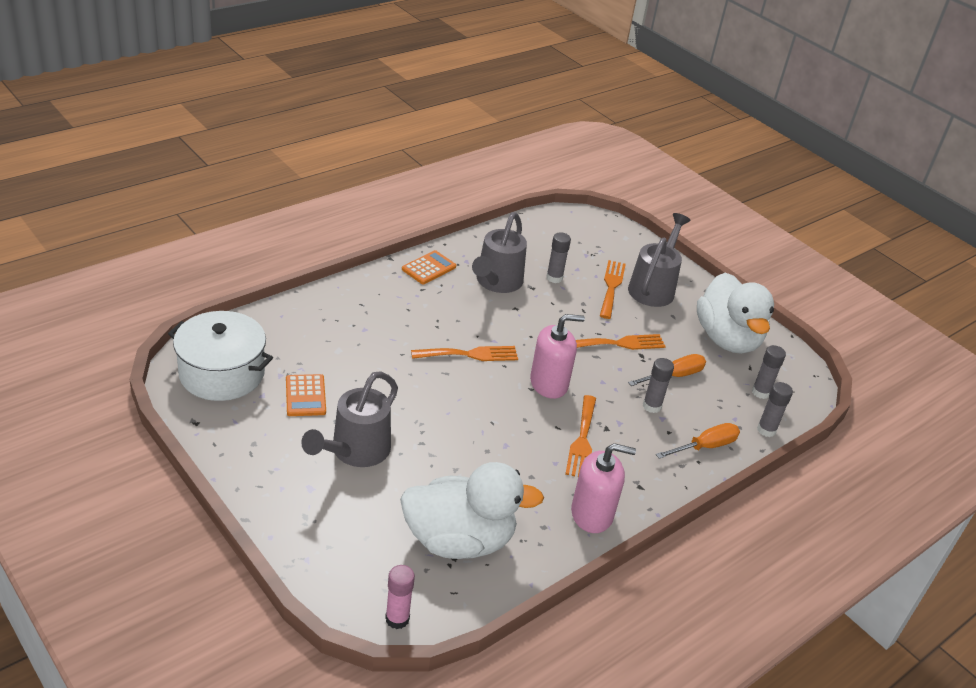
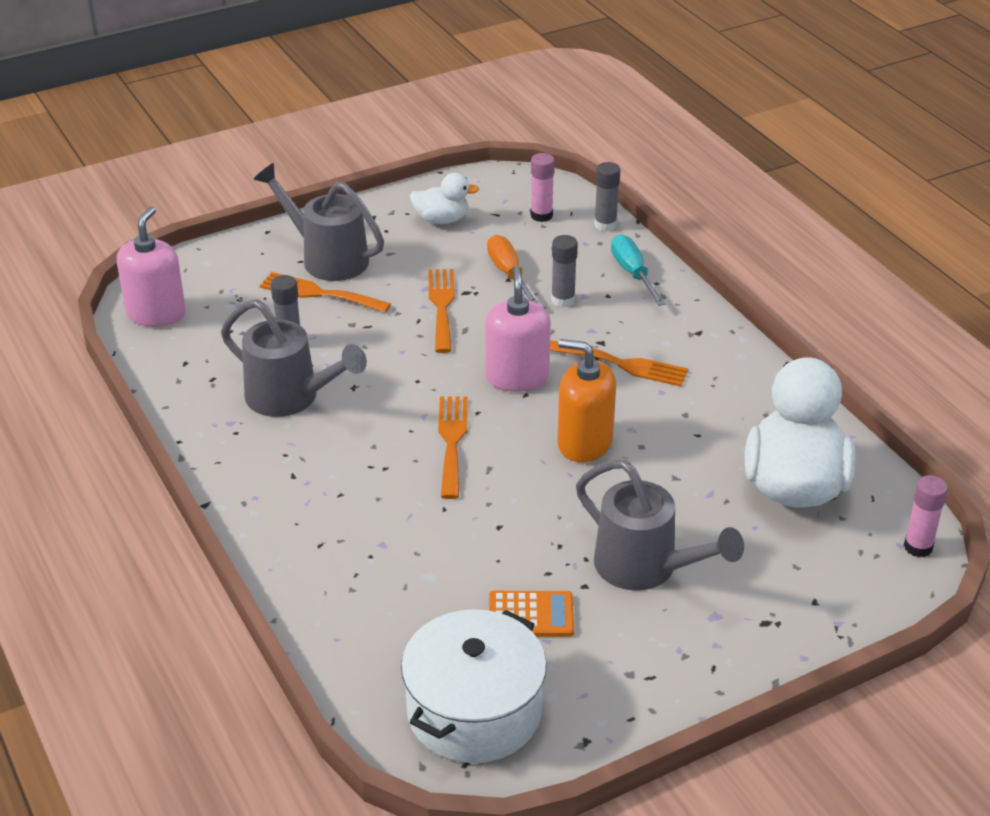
camera: 75 degrees left, 0 degrees up
orange calculator [402,250,456,284] -> none
pink soap dispenser [571,443,636,533] -> pink soap dispenser moved to [117,206,186,327]
orange screwdriver [656,423,740,459] -> turquoise screwdriver [611,234,666,306]
white duck [697,272,774,354] -> white duck [410,173,479,224], size x0.50
grey glue stick [752,345,786,399] -> pink glue stick [531,153,555,222]
none -> orange soap dispenser [557,339,616,462]

